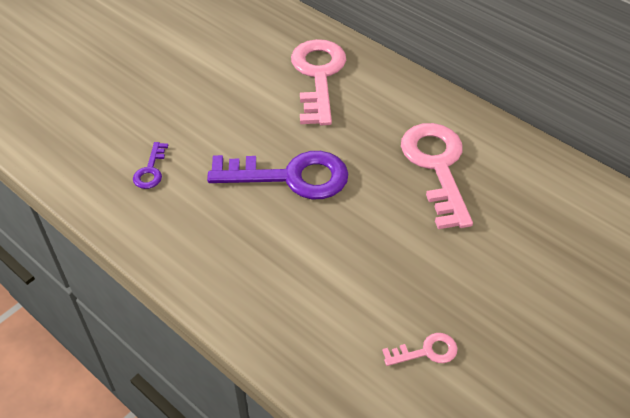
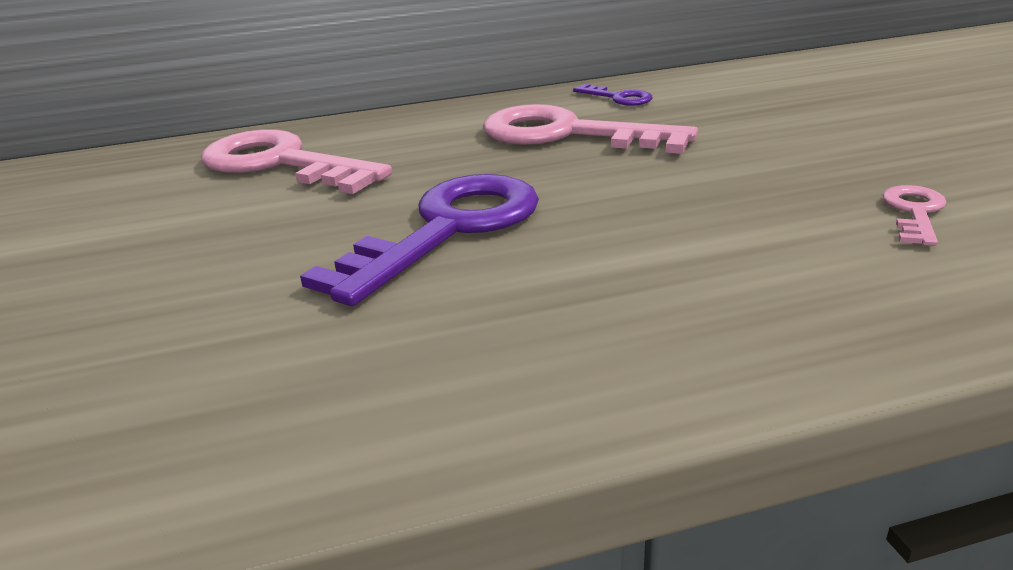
camera: 55 degrees left, 20 degrees down
purple key [133,142,168,189] -> purple key moved to [573,83,653,106]

